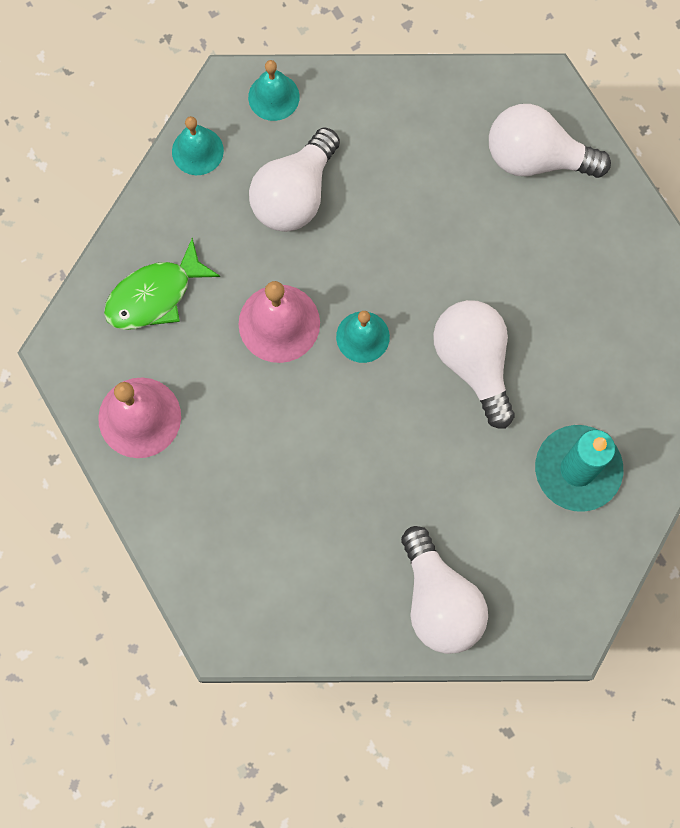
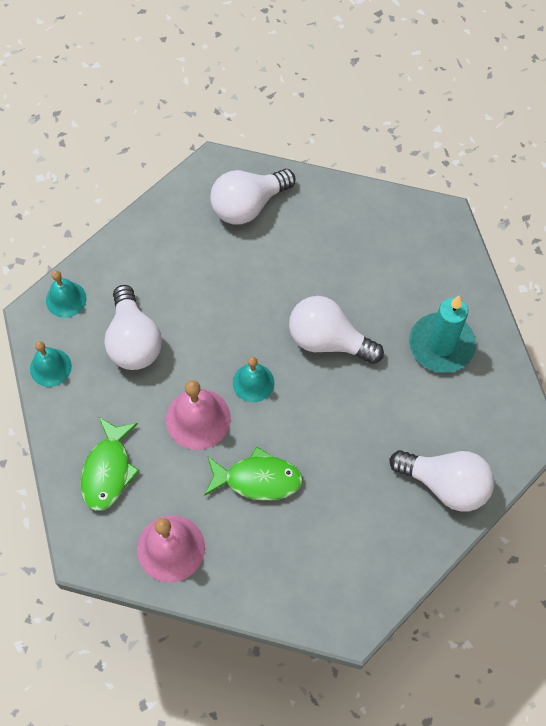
camera: 45 degrees left, 10 degrees down
none -> green fish [204,446,303,501]

